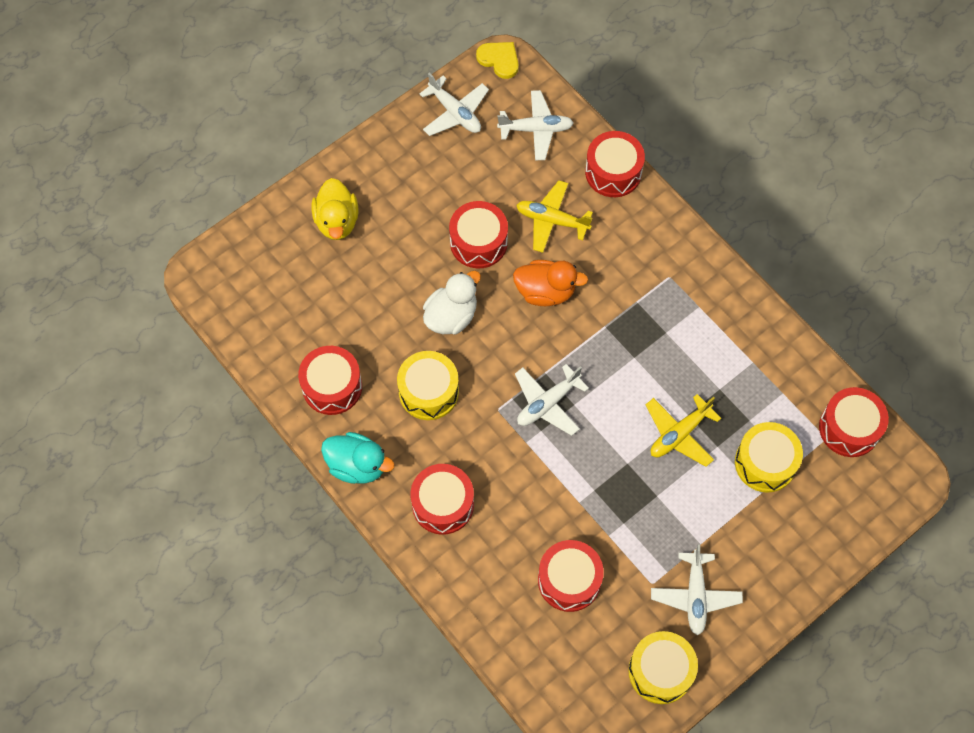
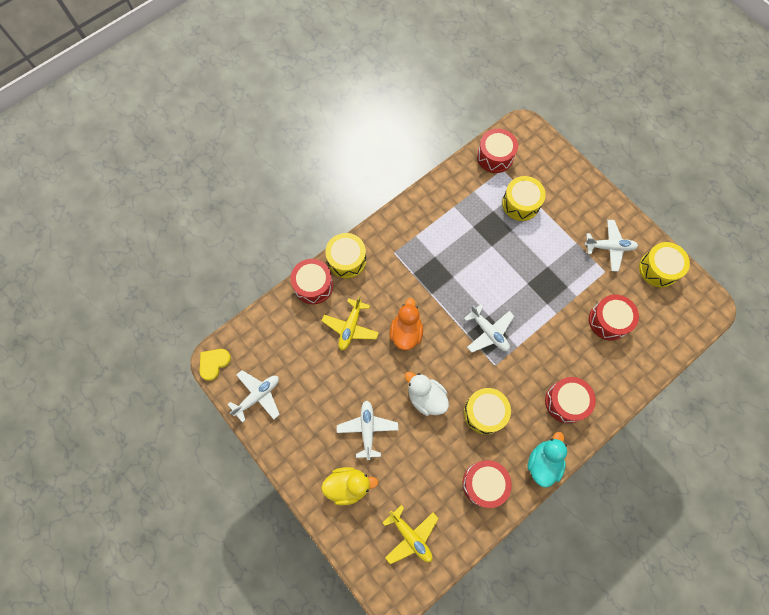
camera: 90 degrees left, 5 degrees up
red drum [449,201,508,268] -> none
white plane [497,90,574,160] -> white plane moved to [337,400,398,460]
yellow plane [646,394,721,467] -> yellow plane moved to [382,505,439,564]
none -> yellow drum [325,233,366,278]

